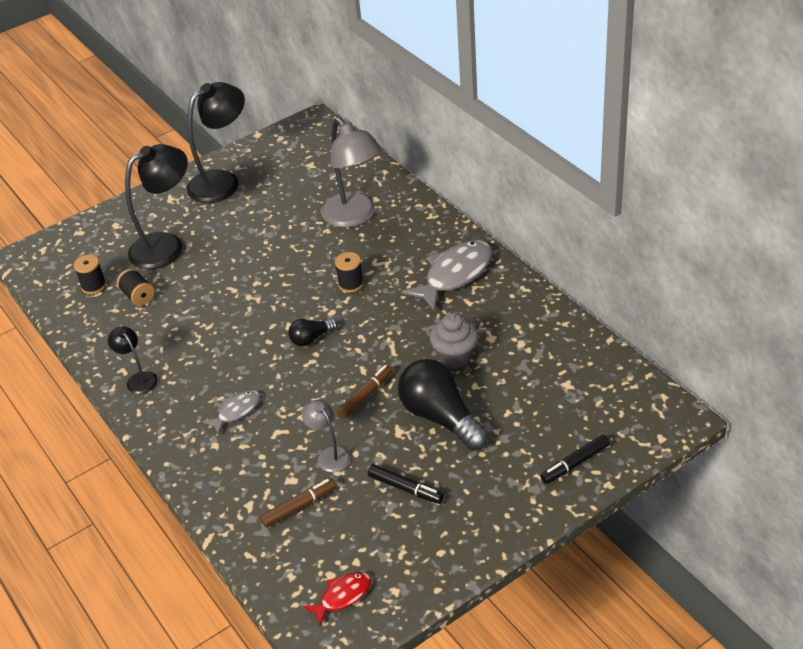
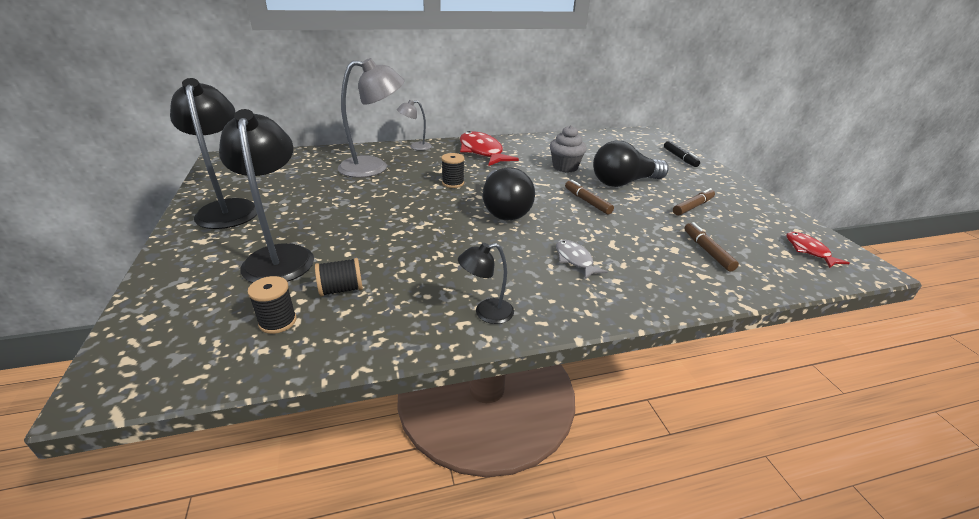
camera: 75 degrees left, 10 degrees down
black light bulb [288,319,338,346] -> black light bulb [482,167,535,220], size x1.99
grey lamp [302,400,351,472] -> grey lamp moved to [397,100,432,151]
black marker [368,464,444,504] -> brown marker [673,188,715,216]
grey fish [402,240,493,312] -> red fish [460,131,519,166]

